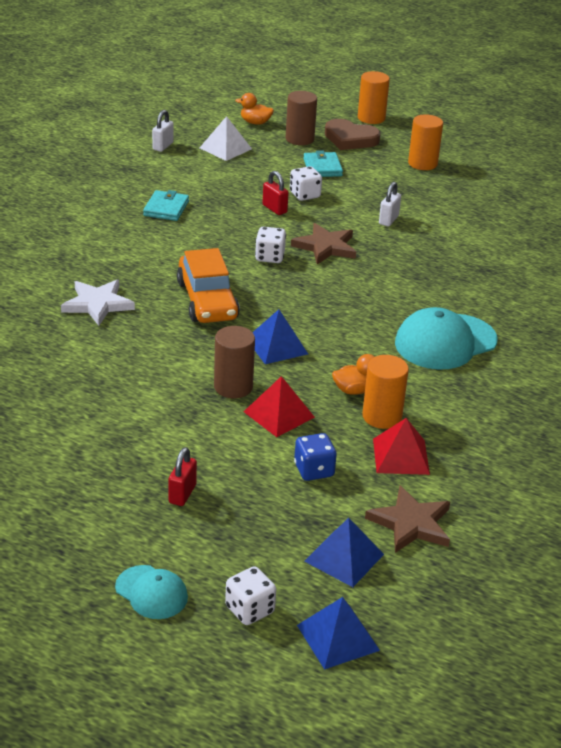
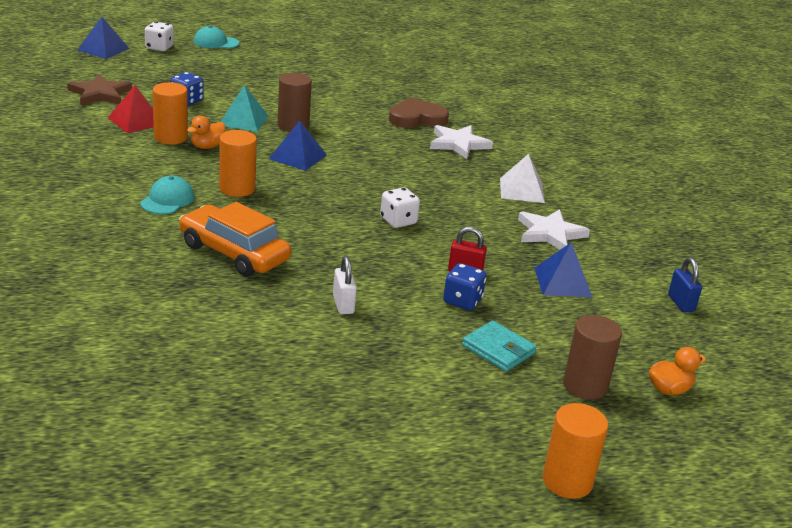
camera: 140 degrees right, 5 degrees down
turquoise wallet [143,190,189,221] -> white star [518,209,590,250]
white padlock [152,110,174,152] -> blue padlock [668,257,702,313]
red padlock [168,447,197,506] -> none
orange car [177,248,240,323] -> orange car moved to [179,202,291,276]
white pyramid [200,116,252,161] -> white pyramid moved to [500,154,545,203]
red pyramid [244,376,315,437] -> turquoise pyramid [220,85,269,132]
white dice [290,166,322,201] -> blue dice [443,263,487,310]
brown star [291,223,356,264] -> none
blue pyramid [304,518,384,587] -> blue pyramid moved to [534,242,592,297]
brown heart [325,119,381,150] -> brown heart moved to [389,97,449,128]
turquoise cap [395,307,497,370] -> turquoise cap [140,176,195,214], size x0.56
orange cylinder [408,114,443,170] -> orange cylinder moved to [219,130,257,197]

